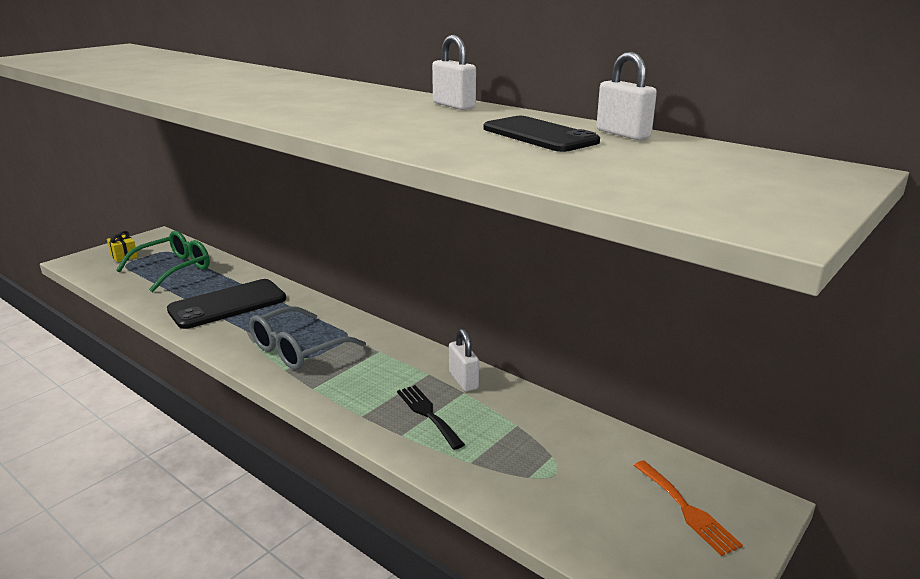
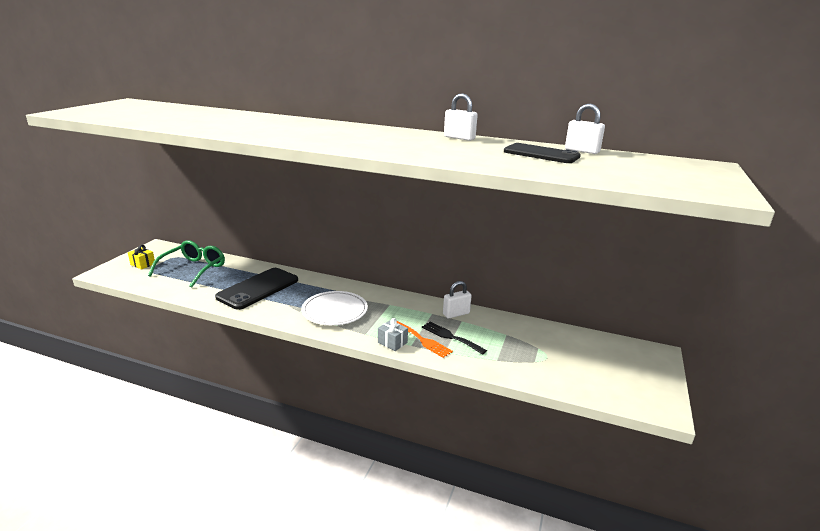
camera: 20 degrees left, 0 degrees up
grey glasses [249,306,366,370] -> white plate [301,291,368,325]
white padlock [449,328,479,391] -> white padlock turned 75 degrees counterclockwise [443,281,472,319]
orange fork [634,461,743,556] -> orange fork moved to [397,321,453,358]
none -> grey gift [378,318,408,351]

